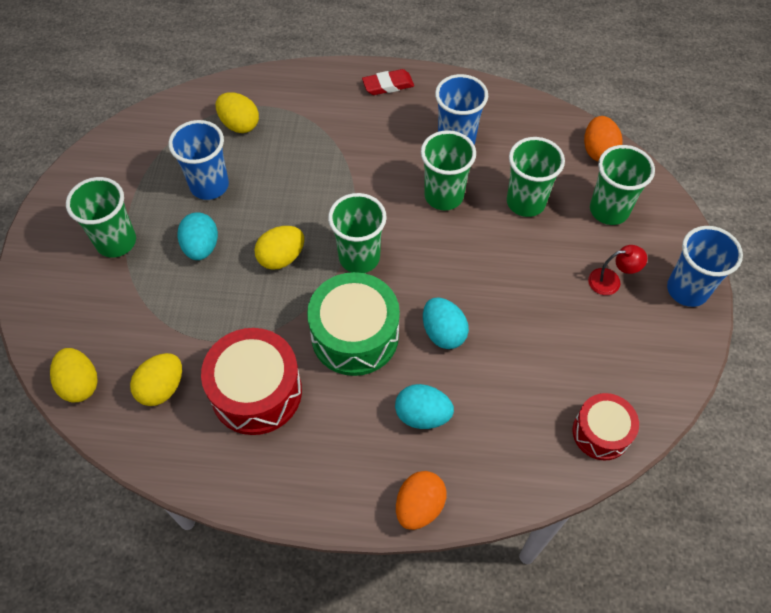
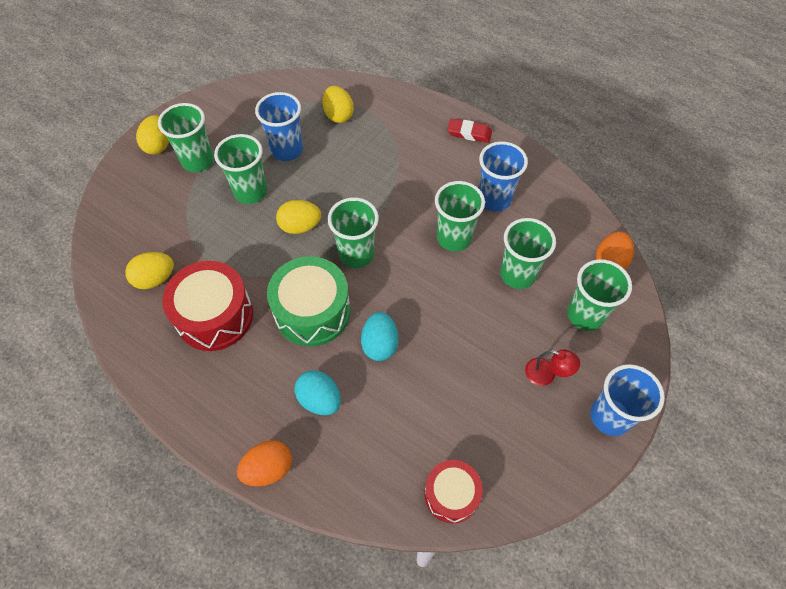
camera: 30 degrees right, 0 degrees up
yellow egg [50,348,97,402] -> yellow egg moved to [136,115,169,154]
turquoise egg [177,212,218,260] -> green cup [214,134,267,204]

